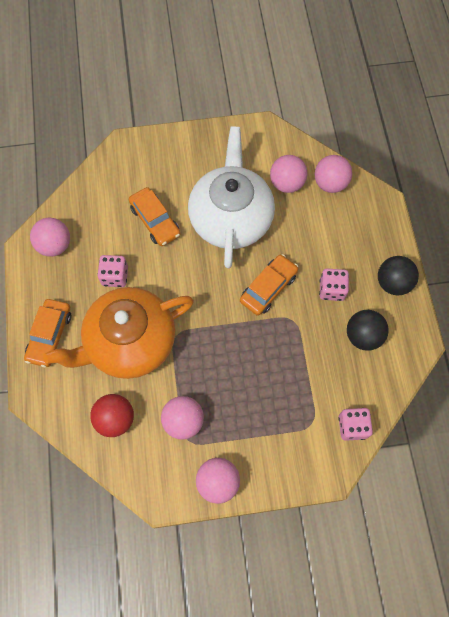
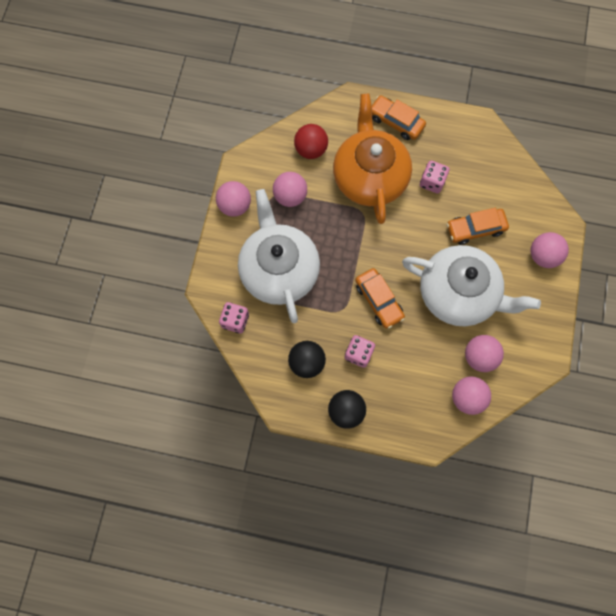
camera: 110 degrees right, 5 degrees up
pink ball [30,218,70,257] -> pink ball moved to [530,232,569,268]
none -> white teapot [238,189,320,323]

